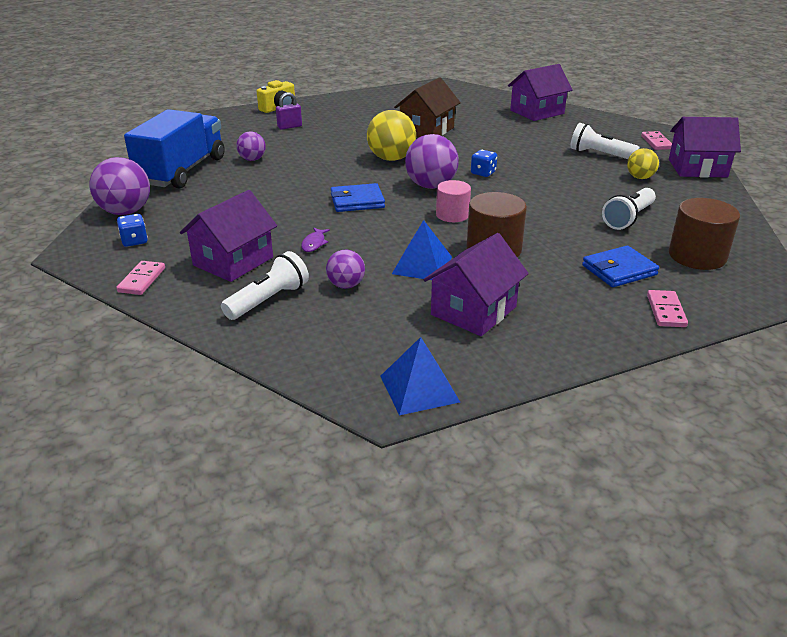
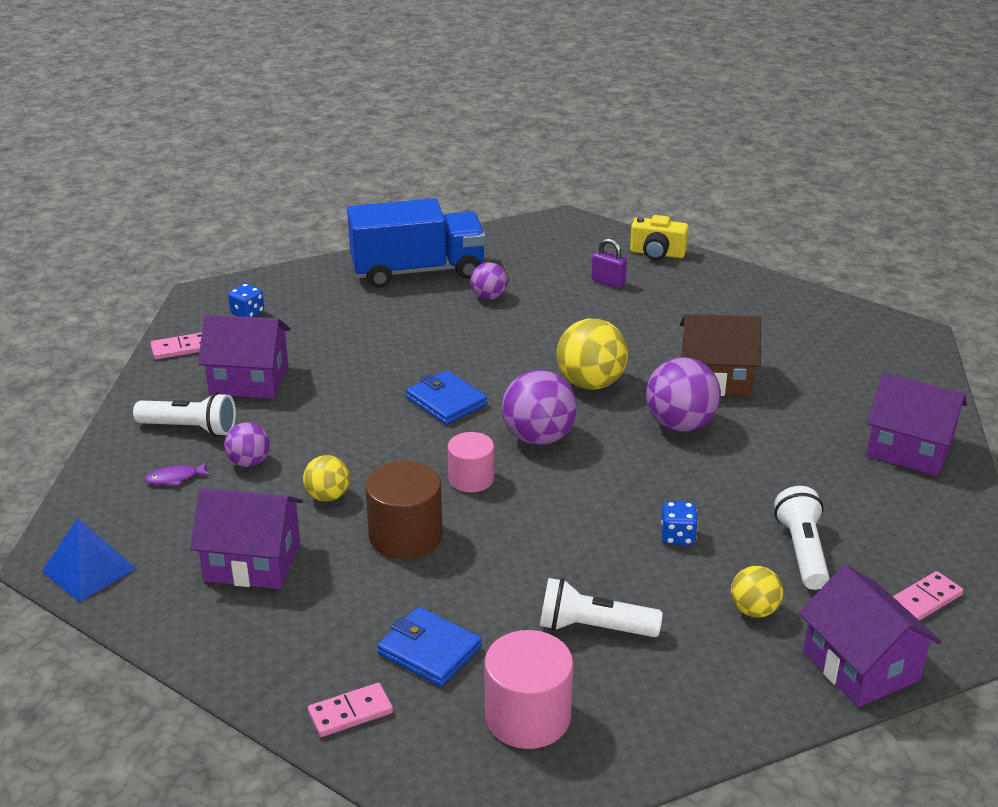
camera: 60 degrees right, 0 degrees up
purple ball [89,157,150,215] -> purple ball moved to [646,357,721,432]
purple fish [301,228,330,252] -> purple fish moved to [145,462,210,486]
blue pyramid [392,220,452,280] -> yellow ball [303,455,350,502]
blue dice [471,150,497,177] -> blue dice moved to [661,501,698,545]
brown cylinder [669,198,740,270] -> pink cylinder [484,630,573,749]

